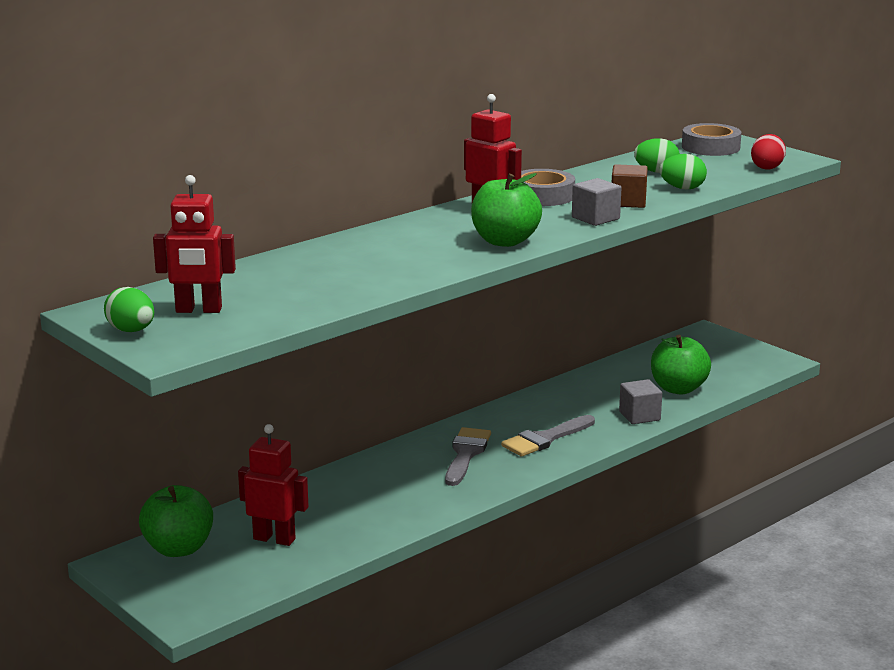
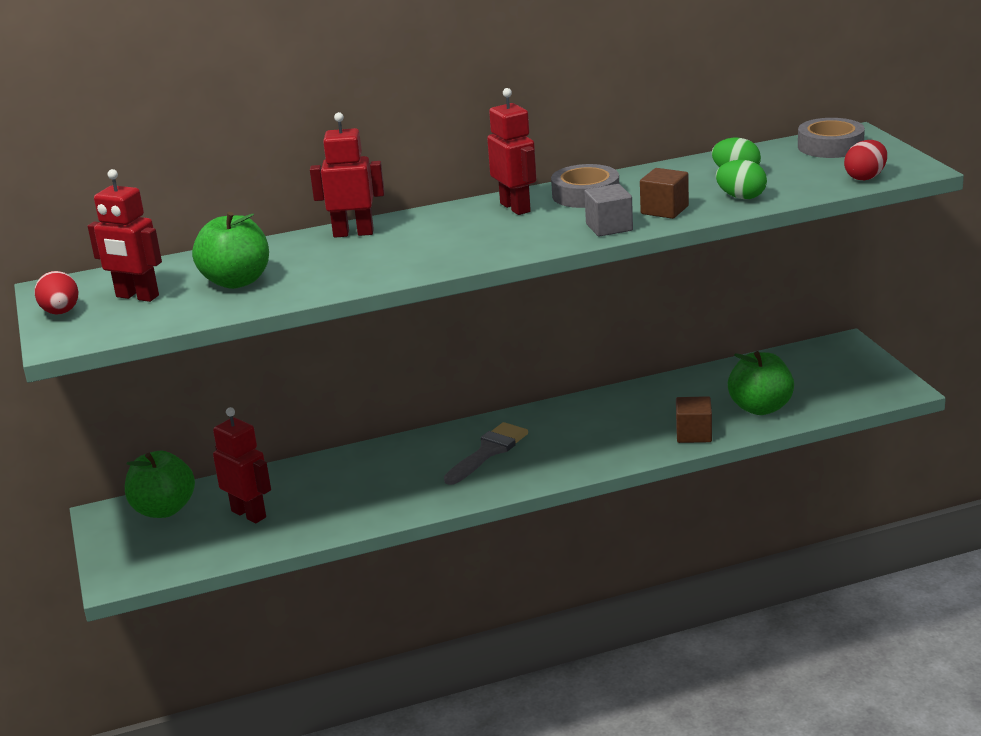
camera: 25 degrees right, 5 degrees up
green egg [104,287,154,332] -> red egg [34,271,79,314]
green apple [471,173,542,247] -> green apple moved to [192,212,269,289]
grey brush [501,415,595,457] -> none
grey cube [619,379,662,424] -> brown cube [676,396,712,443]
none -> red robot [310,112,385,238]

